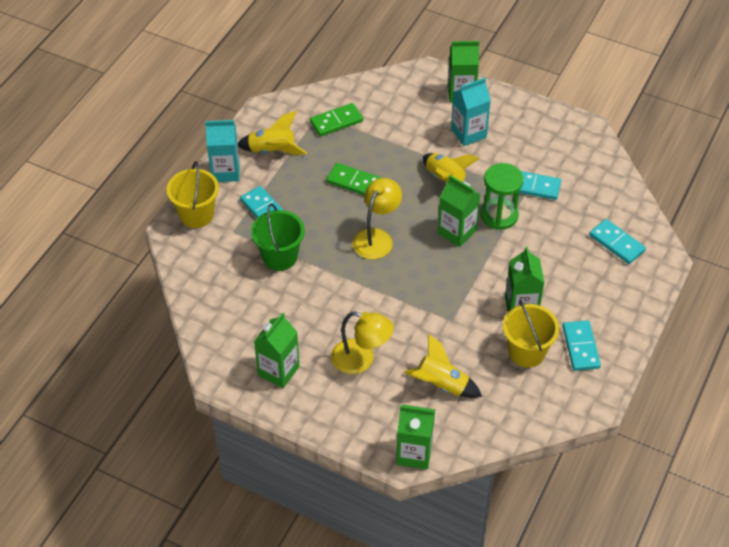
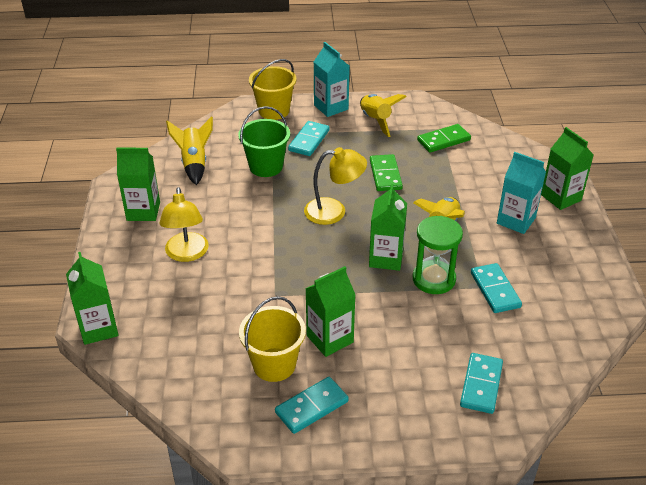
camera: 60 degrees right, 10 degrees down
green domino [310,103,363,137] -> green domino turned 60 degrees counterclockwise [417,124,471,153]
yellow rocket [403,334,482,398] -> yellow rocket moved to [166,116,213,185]

